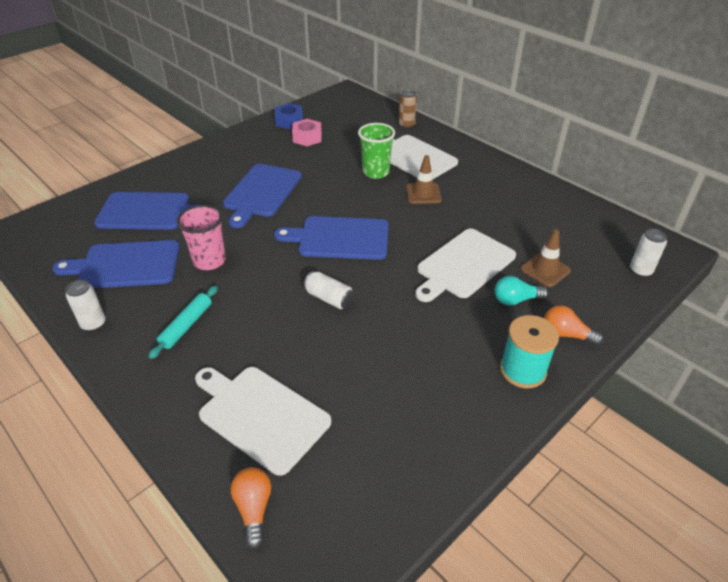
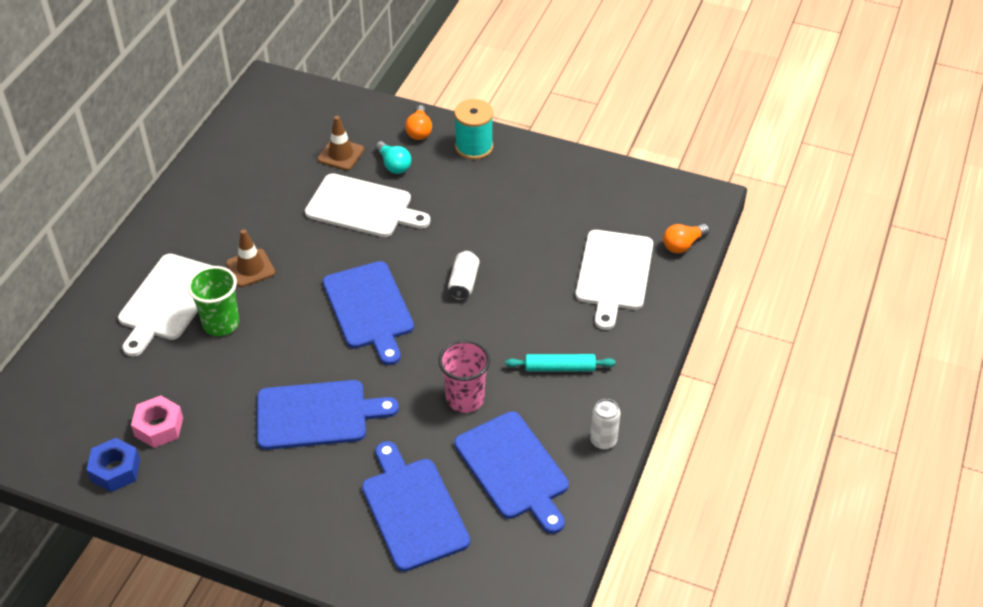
camera: 115 degrees left, 5 degrees up
brown can [399,90,417,128] -> none
white can [630,229,667,277] -> none

